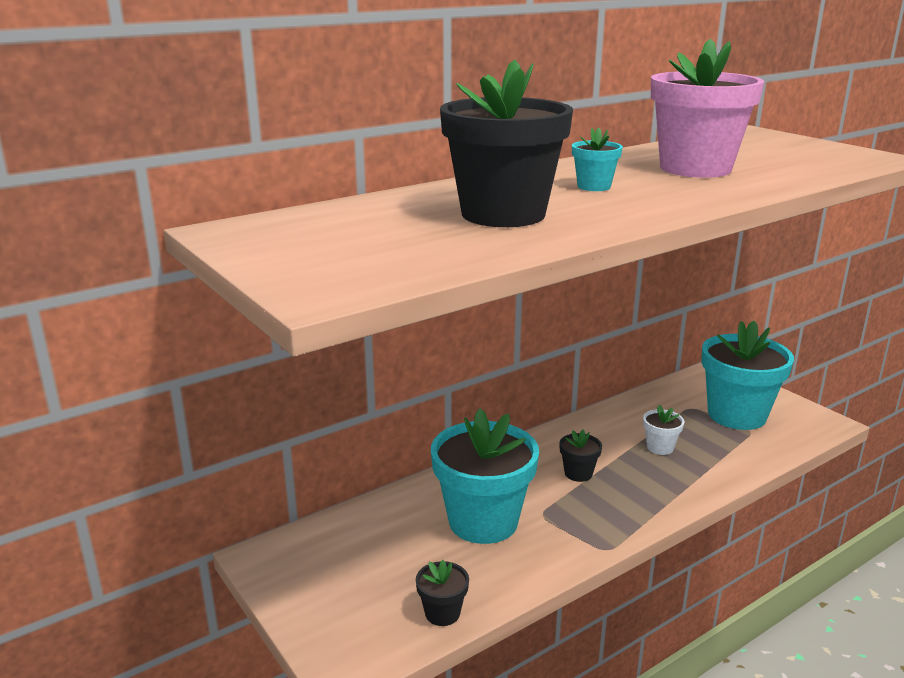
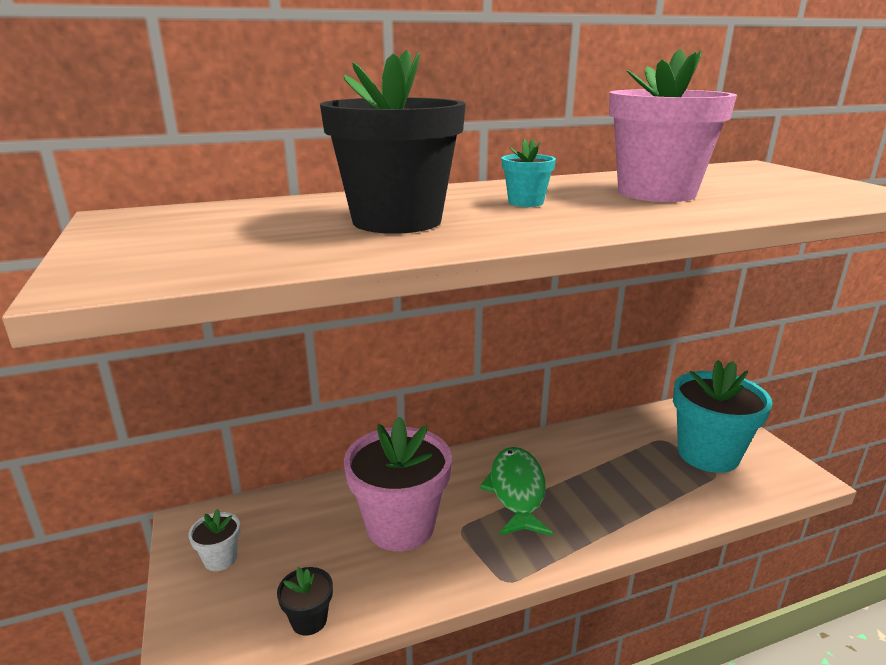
camera: 15 degrees right, 0 degrees up
turquoise flower pot [431,409,539,544] -> pink flower pot [344,417,452,551]
black flower pot [559,429,602,482] -> green fish [479,447,553,536]
white flower pot [643,404,684,455] -> white flower pot moved to [188,509,240,571]

